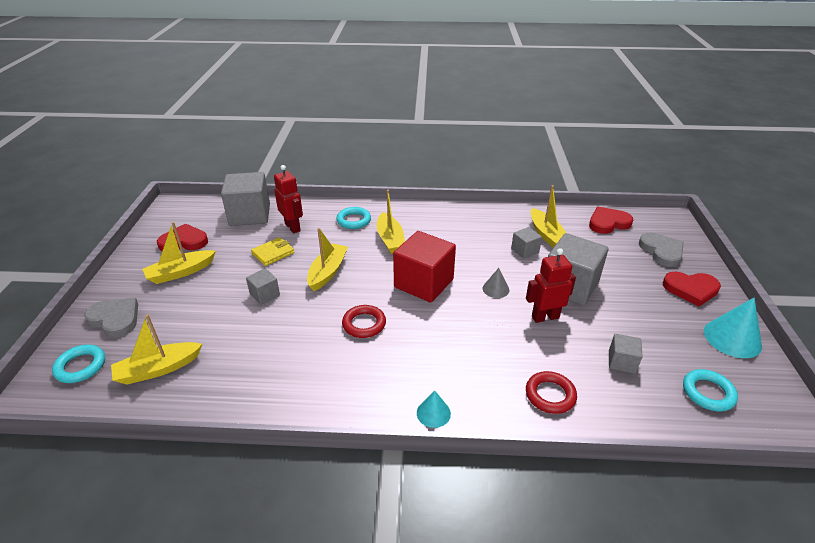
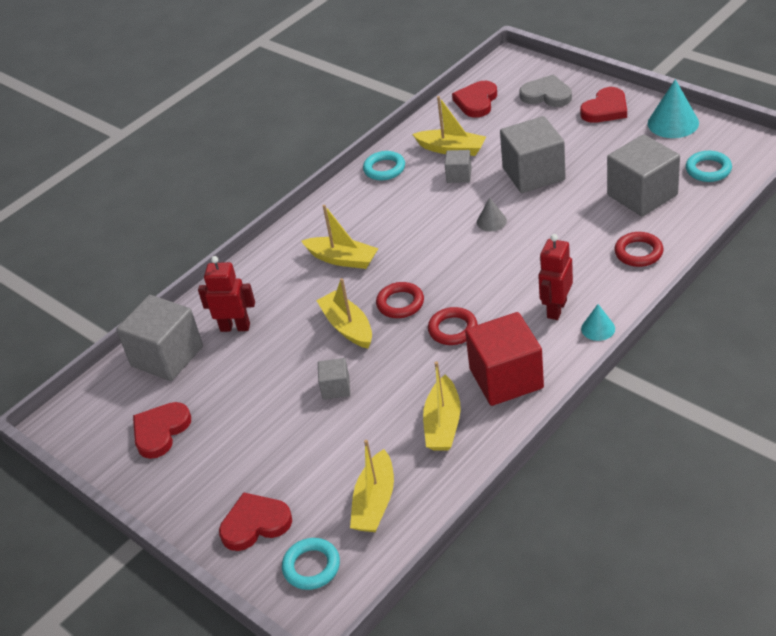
camera: 45 degrees left, 5 degrees up
grey heart [84,298,138,337] -> red heart [219,492,292,551]
yellow boat [142,222,216,284] -> yellow boat moved to [423,361,461,450]
yellow wallet [251,237,294,266] -> none
turquoise ring [336,207,371,229] -> turquoise ring moved to [363,151,405,180]
red cube [393,231,456,303] -> red cube moved to [465,312,544,406]
red robot [526,248,576,323] -> red robot moved to [538,234,573,320]
grey cube [609,334,643,374] -> grey cube [607,134,680,216], size x2.04
none -> red ring [376,282,424,318]

